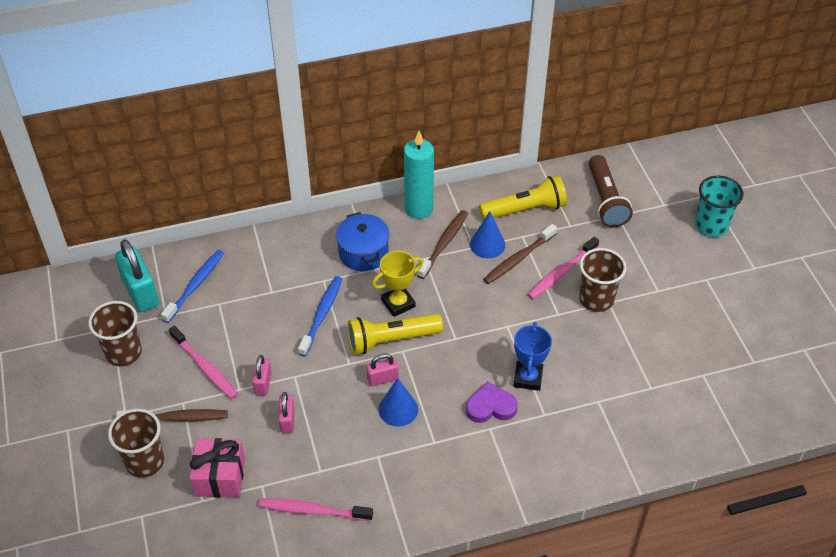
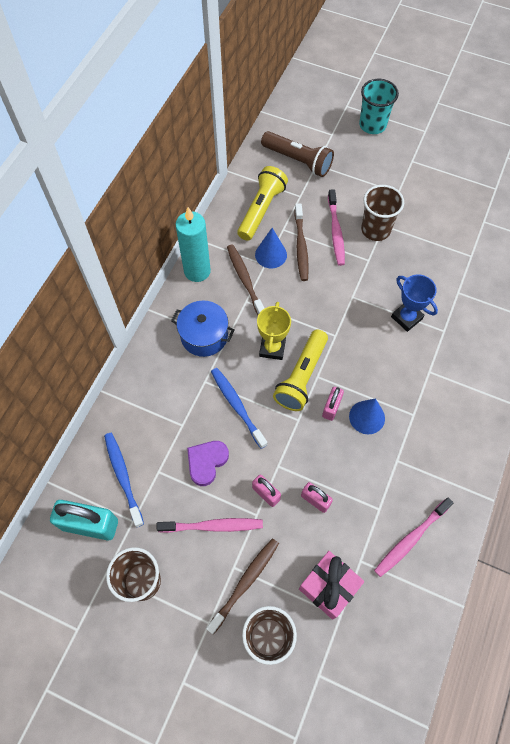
camera: 50 degrees left, 15 degrees up
purple heart [466,381,518,423] -> purple heart moved to [187,441,229,486]

